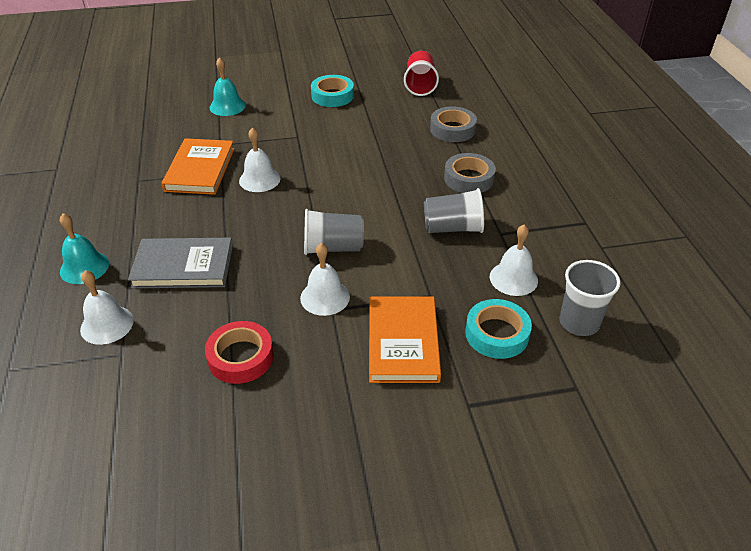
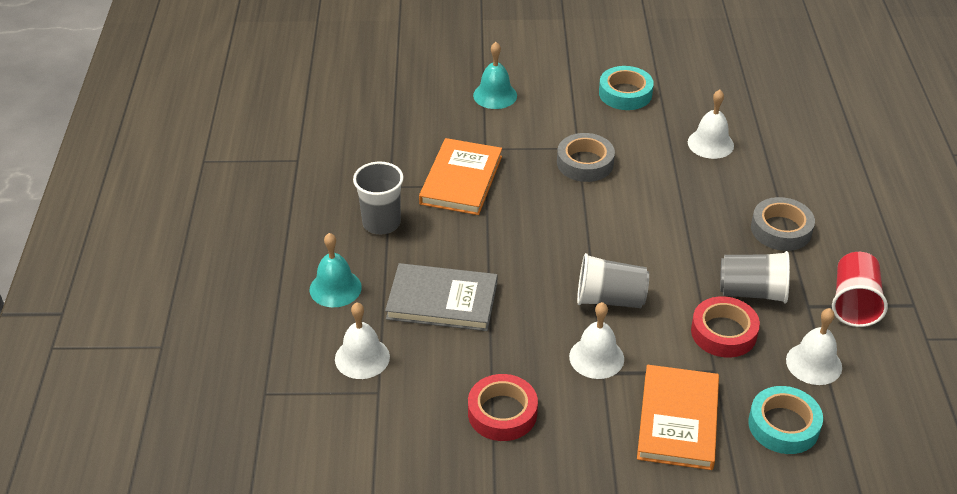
camera: 10 degrees right, 0 degrees up
white bell [239,127,280,192] -> white bell moved to [688,90,734,159]
red cup [404,51,439,96] -> red cup moved to [832,252,888,327]
grey tape [430,106,477,142] -> grey tape moved to [557,133,615,182]
grey cup [560,260,621,336] -> grey cup moved to [353,162,404,234]
none -> red tape [691,296,760,358]

